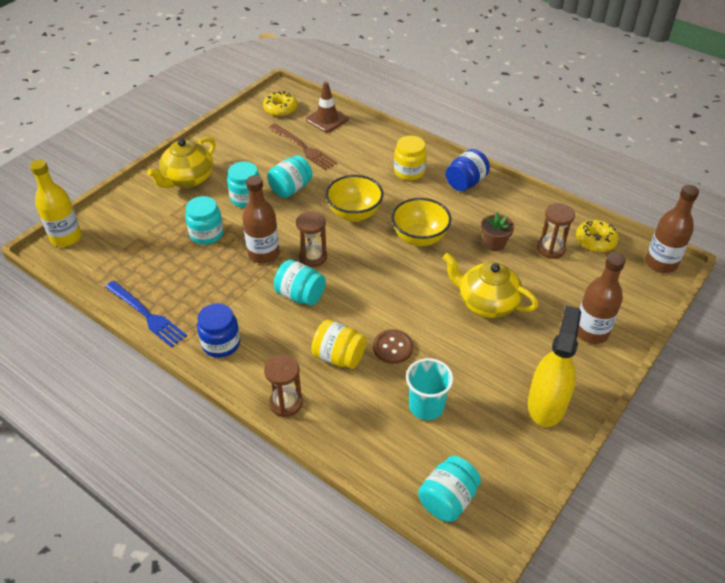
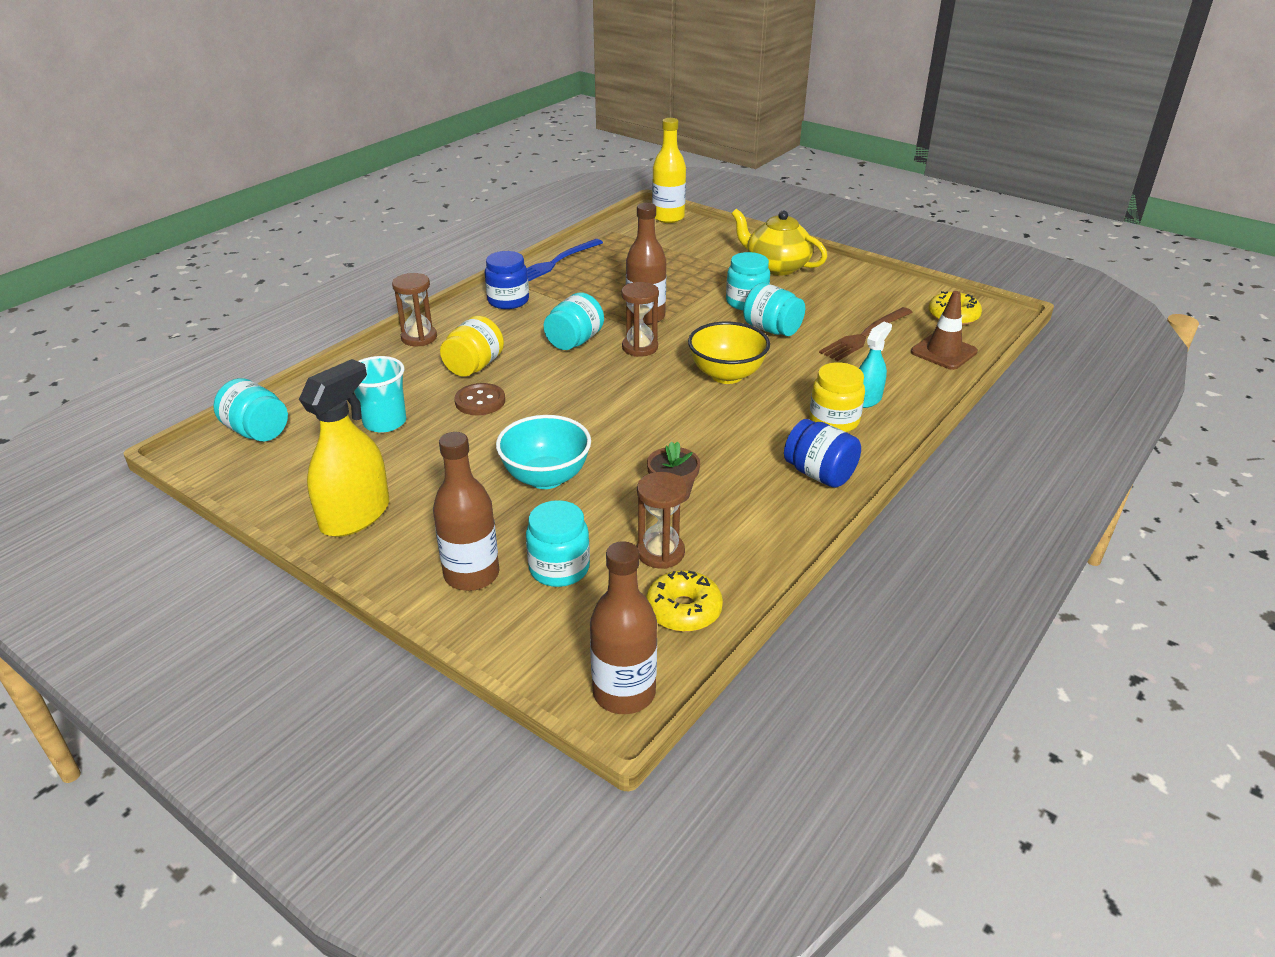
camera: 90 degrees right, 10 degrees down
turquoise jar [185,196,224,245] -> turquoise jar moved to [526,500,590,587]
yellow bowl [391,198,451,246] -> none
yellow teapot [443,253,538,318] -> turquoise bowl [496,415,591,489]
yellow spray bottle [528,305,581,427] -> yellow spray bottle turned 75 degrees counterclockwise [299,359,389,537]
none -> turquoise spray bottle [859,321,892,408]

